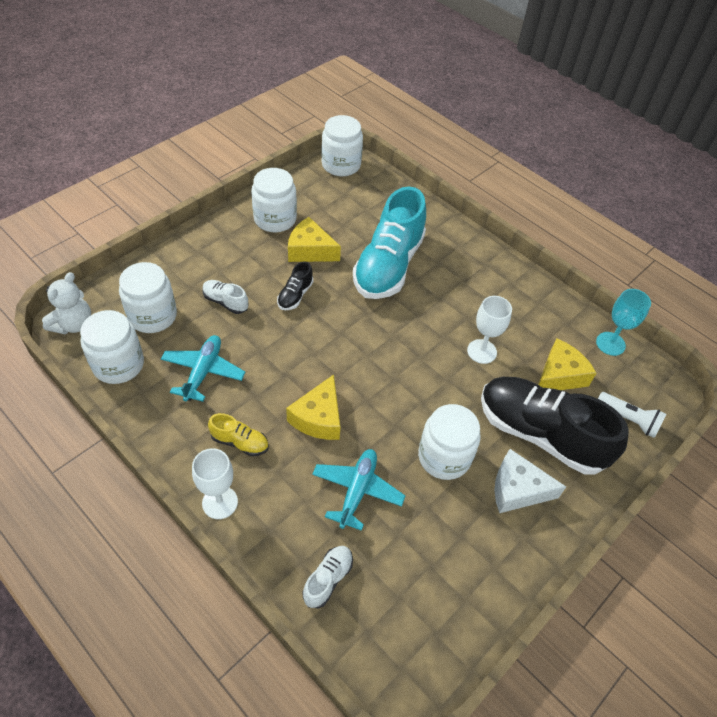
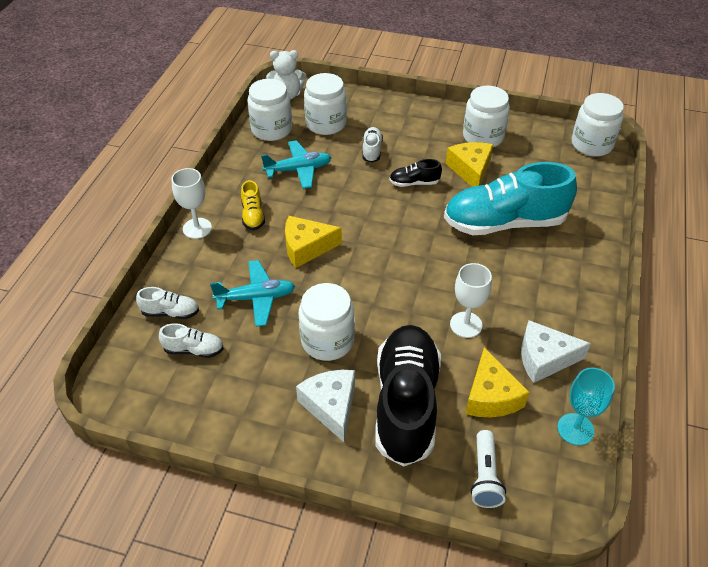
camera: 65 degrees right, 5 degrees down
yellow cheese [538,338,596,390] -> yellow cheese turned 60 degrees clockwise [465,347,530,417]
none -> white shoe [159,323,224,358]
none -> white cheese [521,320,591,383]

